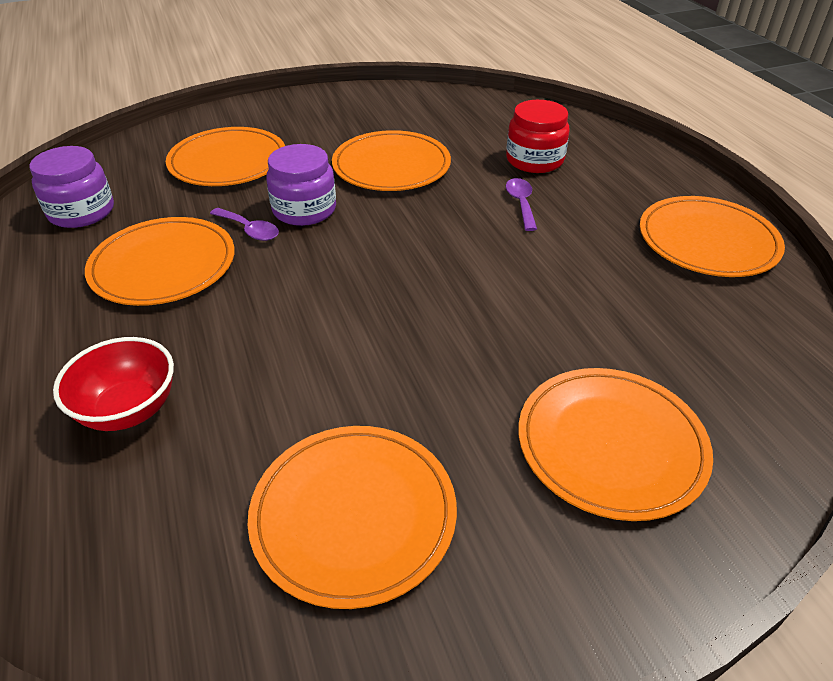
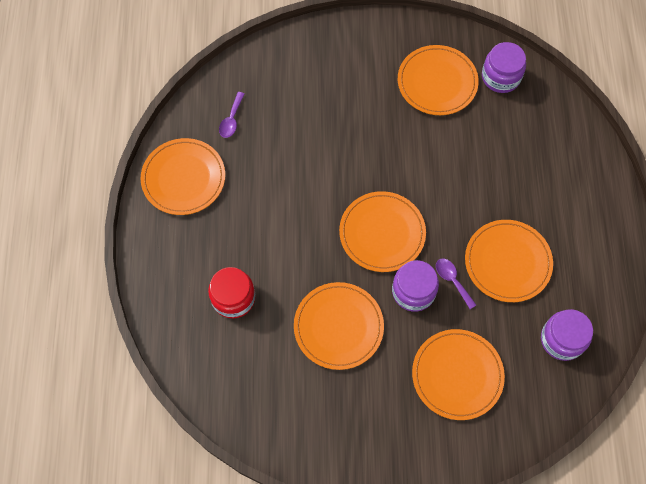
camera: 160 degrees left, 25 degrees up
red bowl [53,337,174,431] -> none
purple spoon [506,178,537,231] -> purple spoon moved to [219,92,245,138]
orange plate [518,368,713,521] -> orange plate moved to [339,191,426,272]
none -> purple jar [482,42,526,93]

